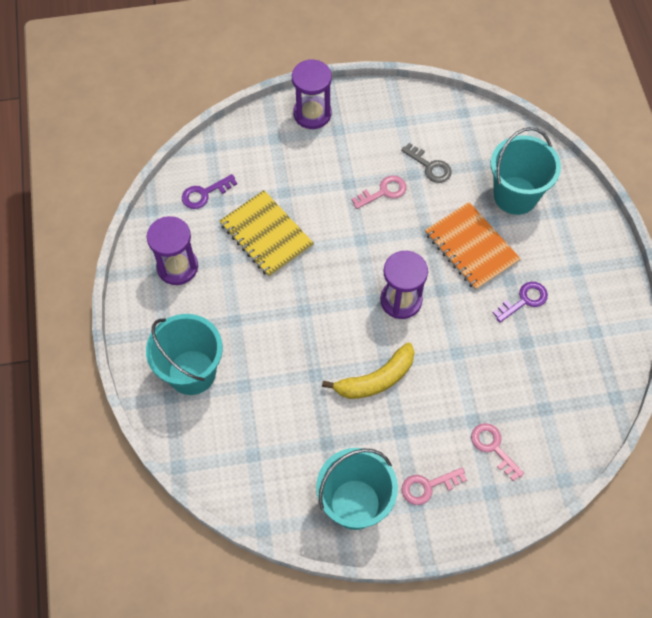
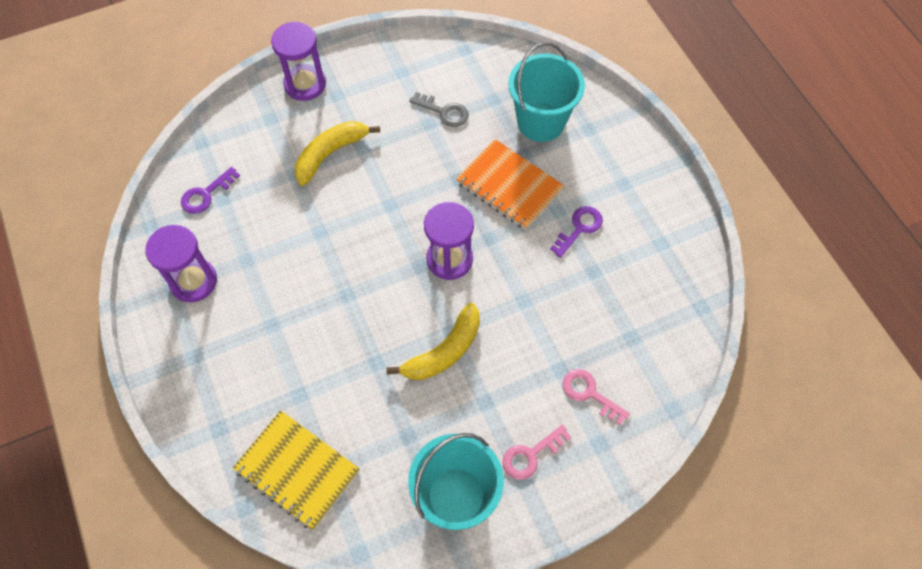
camera: 15 degrees left, 0 degrees up
turquoise bucket [146,314,223,395] -> none
yellow notebook [219,190,314,278] -> yellow notebook moved to [233,410,360,530]
pink key [351,175,407,209] -> none
none -> yellow banana [295,121,380,186]

